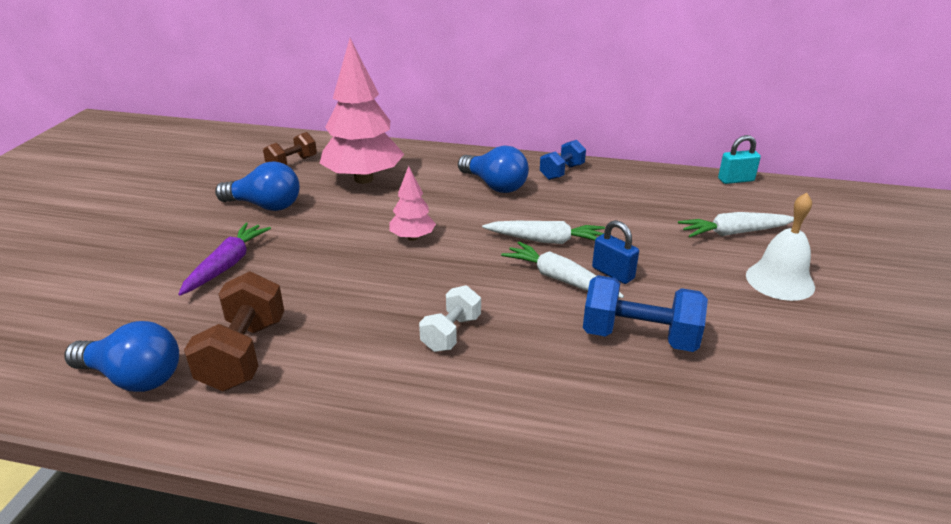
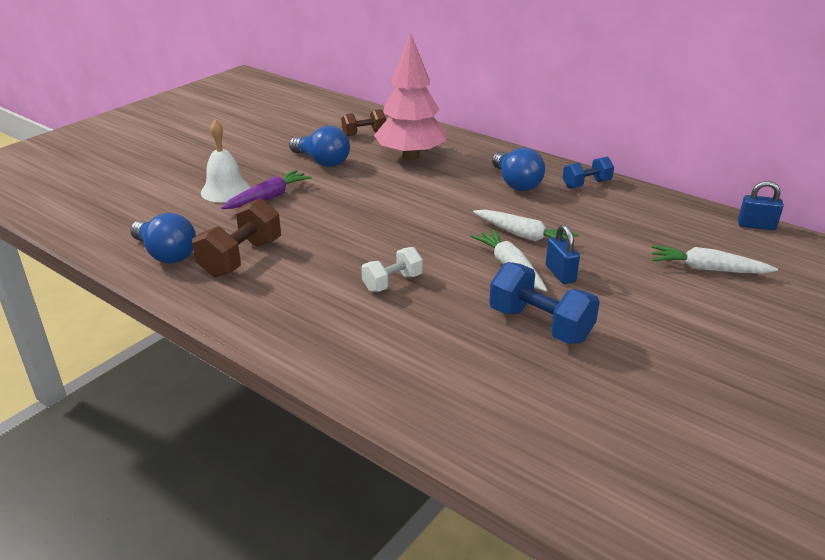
camera: 25 degrees right, 0 degrees up
pink tree [389,166,436,241] -> none
turquoise padlock [718,135,761,184] -> blue padlock [738,181,784,230]
white bell [746,193,815,301] -> white bell moved to [201,120,251,203]

